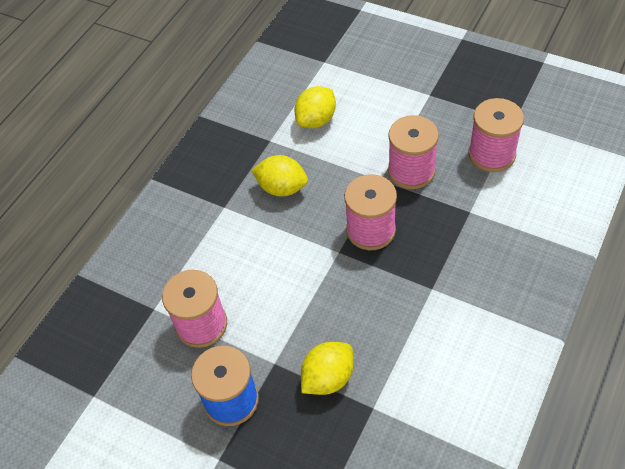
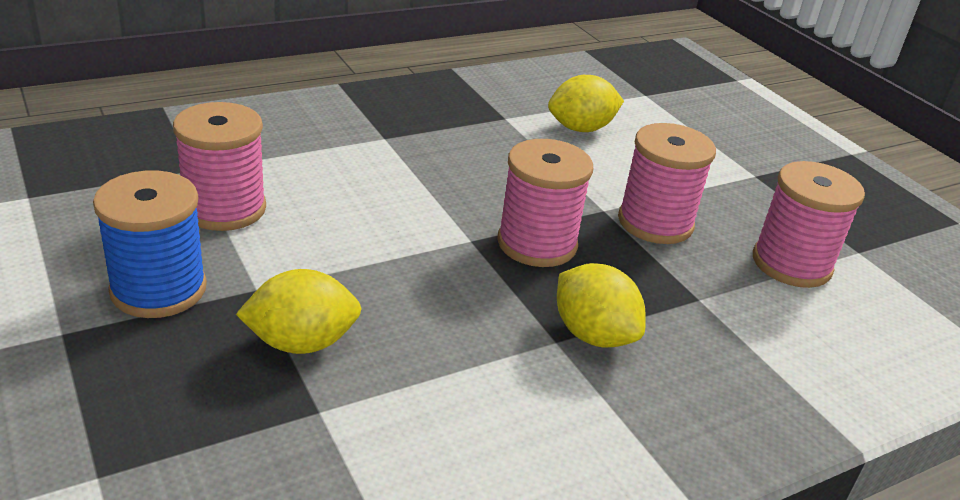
camera: 25 degrees right, 20 degrees down
yellow lemon [251,155,308,197] -> yellow lemon moved to [557,263,646,348]

